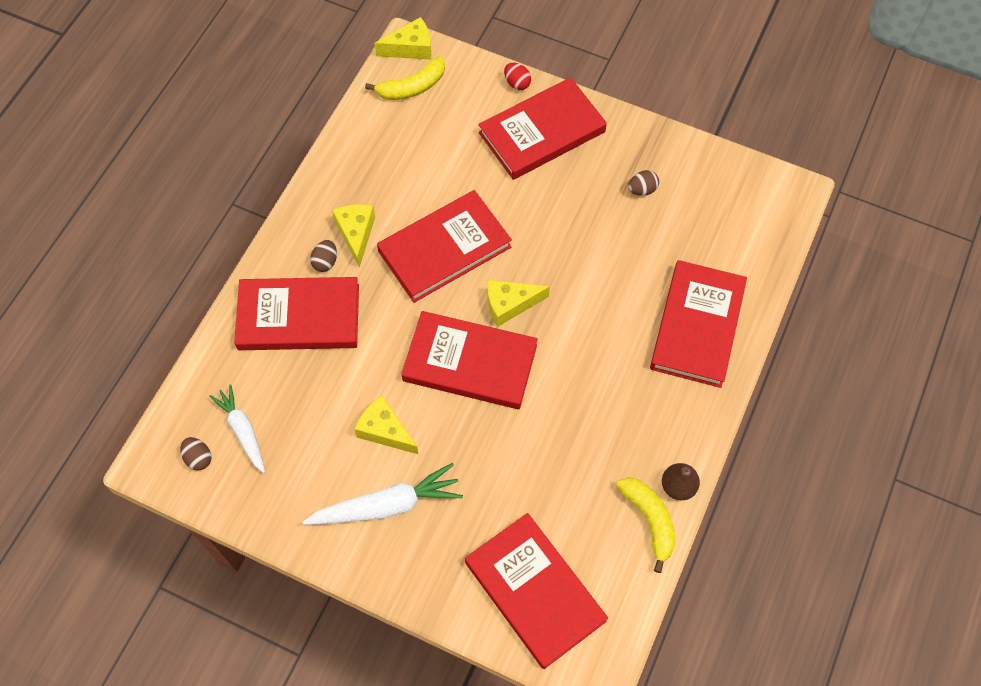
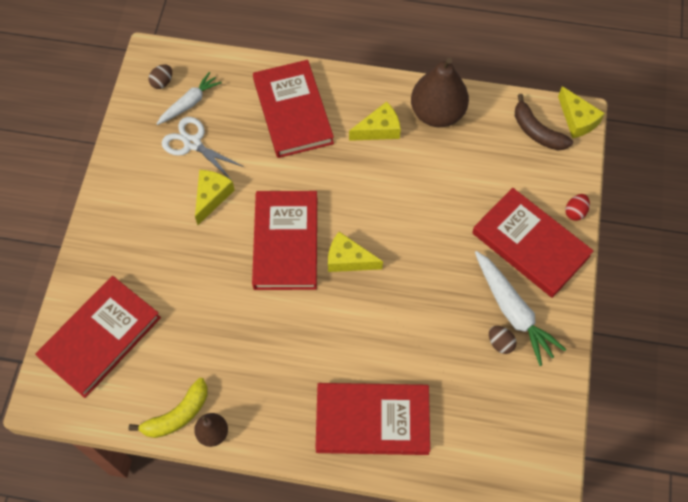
camera: 75 degrees right, 0 degrees up
white carrot [302,463,463,525] -> white carrot moved to [475,251,566,366]
brown egg [310,240,337,272] -> none
yellow banana [365,57,445,100] -> brown banana [515,94,573,150]
red book [377,190,512,303] -> none
yellow cheese [488,280,550,327] -> yellow cheese turned 45 degrees counterclockwise [328,232,383,272]
none -> white scissors [162,117,244,180]
none -> brown pear [411,58,469,127]

